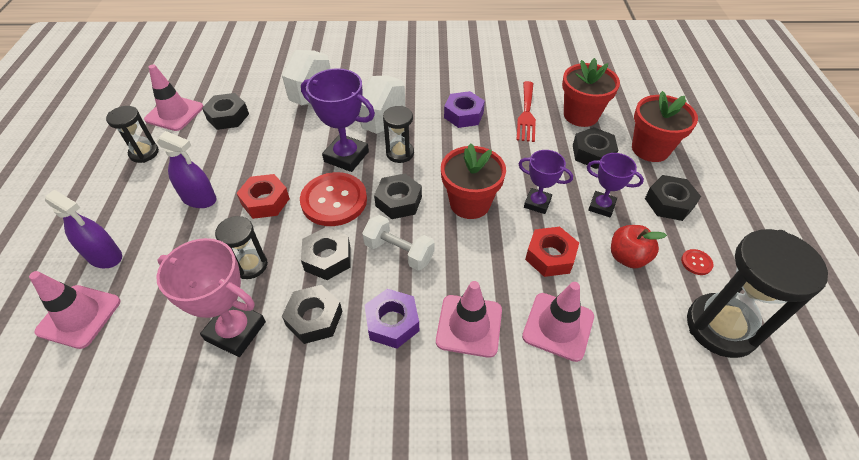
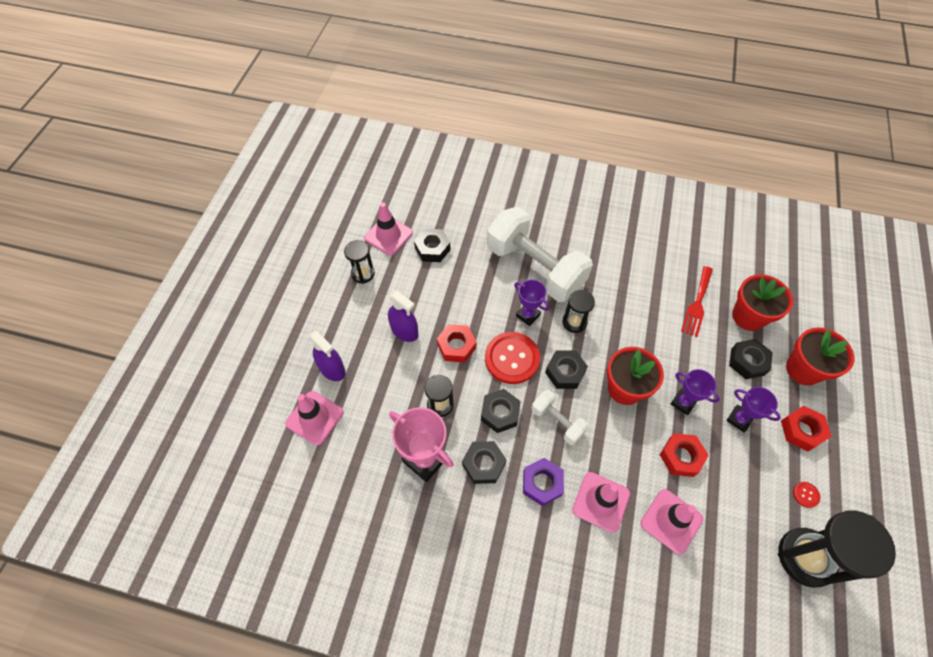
camera: 15 degrees right, 10 degrees up
purple trophy [301,68,375,172] -> purple trophy [514,279,549,326], size x0.62
purple nut [444,91,485,128] -> none
red apple [611,225,667,269] -> none
black nut [645,175,701,221] -> red nut [781,406,831,451]

